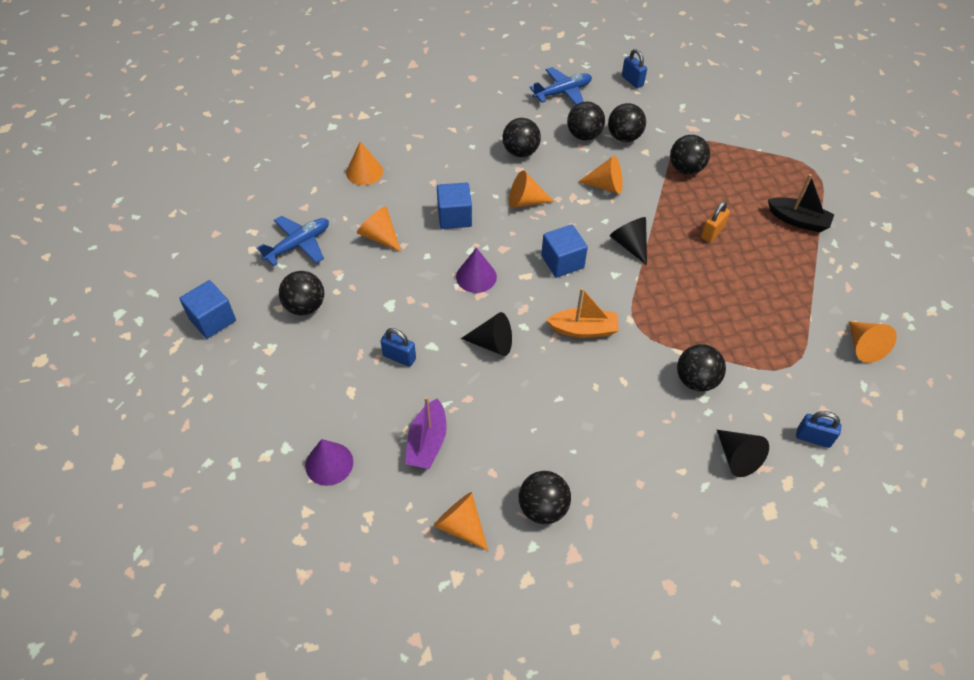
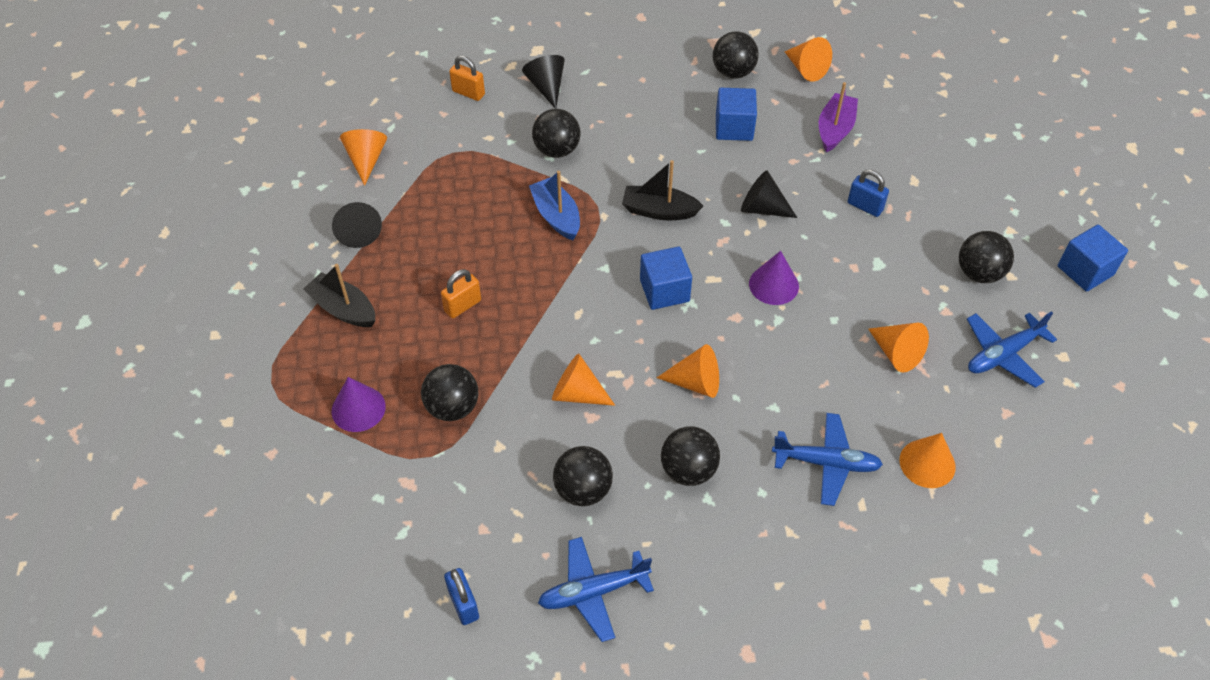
camera: 170 degrees left, 0 degrees up
purple cone [305,439,353,486] -> purple cone moved to [332,377,386,432]
blue cube [437,183,472,229] -> blue cube moved to [716,88,757,141]
orange boat [546,288,619,338] -> black boat [622,160,703,220]
black ball [608,103,646,142] -> none
black cone [610,217,647,265] -> black cone moved to [332,202,382,248]
blue padlock [796,411,842,448] -> orange padlock [449,56,485,101]
none -> blue boat [529,171,580,240]
none -> blue plane [772,413,883,506]

